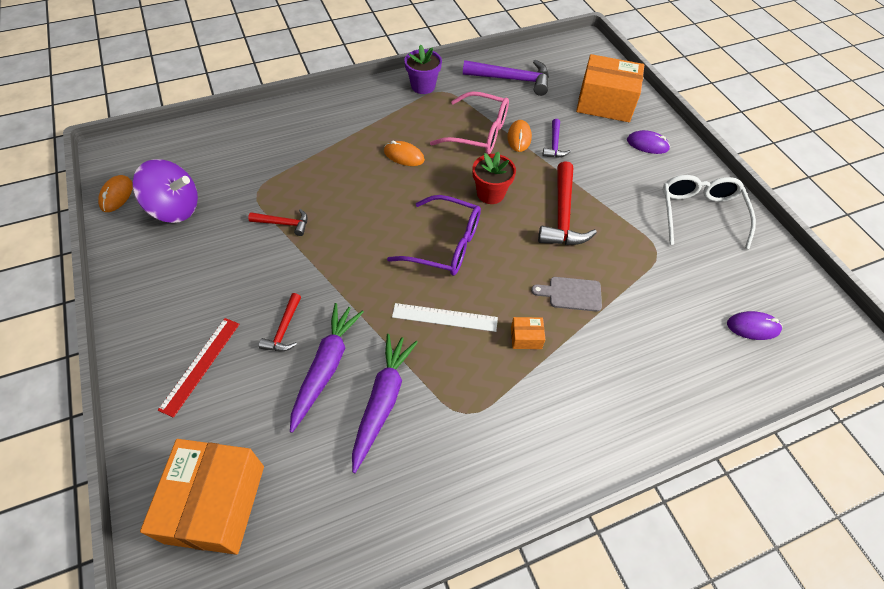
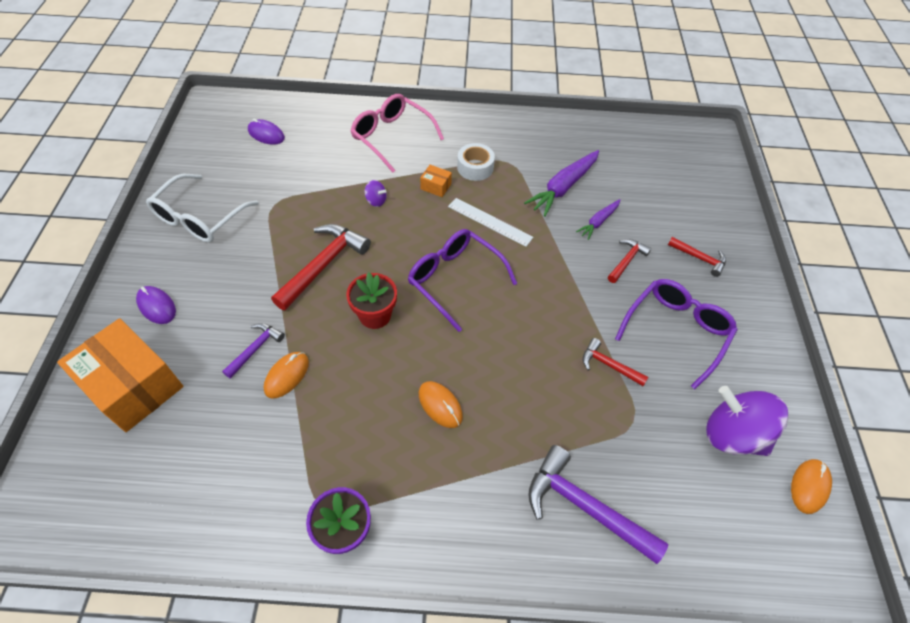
camera: 155 degrees left, 0 degrees up
orange box [140,439,264,555] -> none
red ruler [158,318,240,418] -> red hammer [668,237,726,277]
purple carrot [290,303,364,433] -> purple carrot [576,199,620,240], size x0.57
pink glasses [430,91,509,154] -> pink glasses moved to [350,94,444,173]
purple hammer [463,60,549,96] -> purple hammer moved to [528,445,668,564]
grey cutting board [531,277,602,312] -> purple spinning top [365,180,387,207]
none -> white tape [457,143,495,181]
none -> purple glasses [615,279,738,389]

